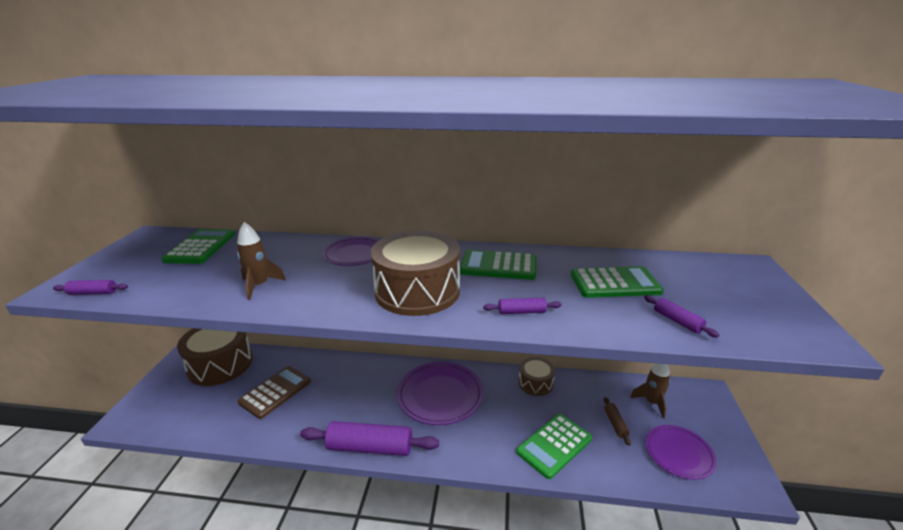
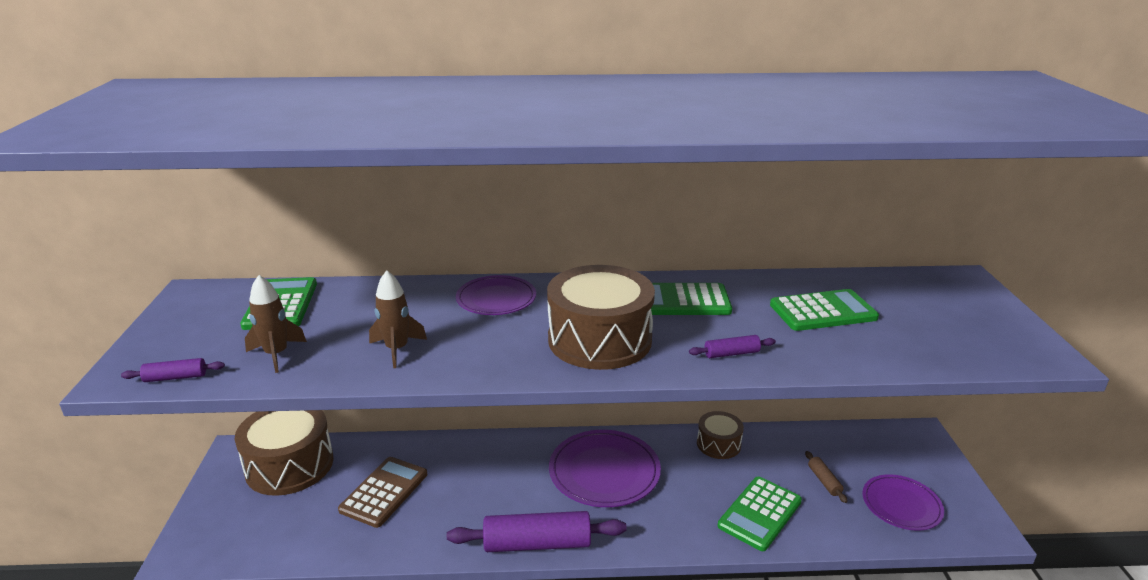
camera: 10 degrees left, 0 degrees up
brown rocket [630,363,670,419] -> brown rocket moved to [245,275,307,373]
purple rolling pin [644,295,719,338] -> none

